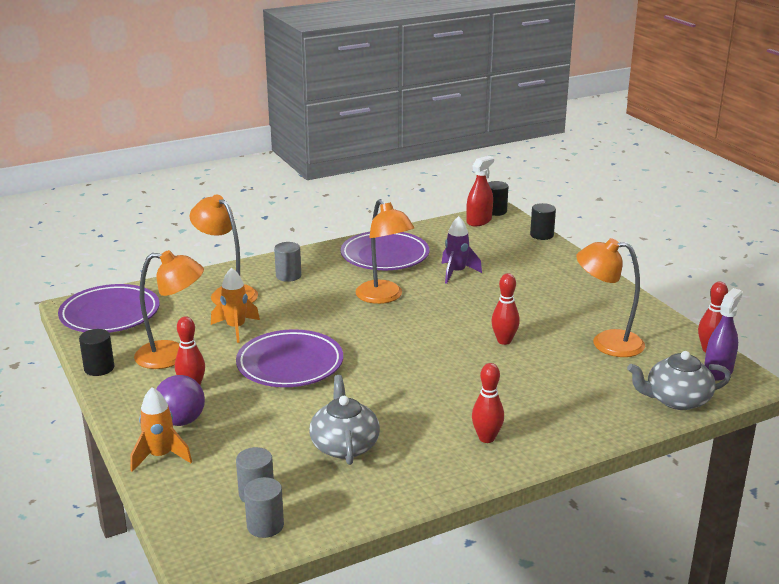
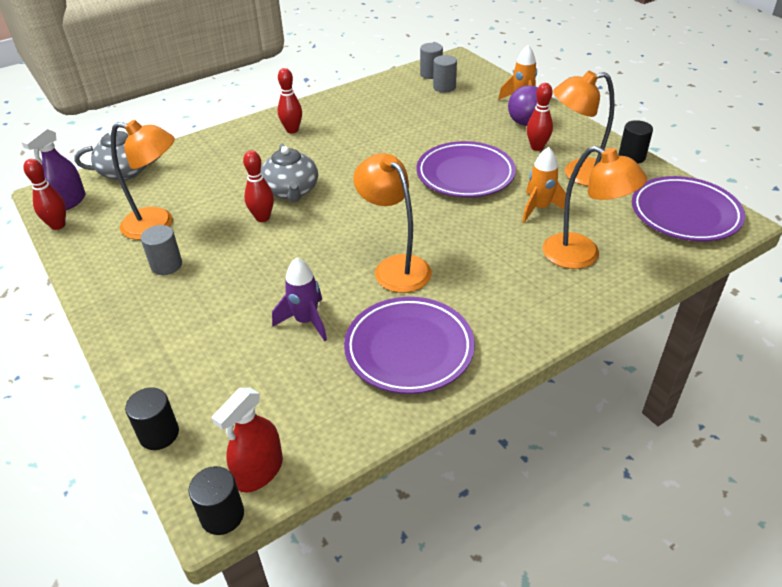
camera: 175 degrees right, 15 degrees up
grey cylinder [274,242,301,282] -> grey cylinder moved to [141,225,182,275]
grey teapot [309,375,380,465] -> grey teapot moved to [261,144,318,202]

